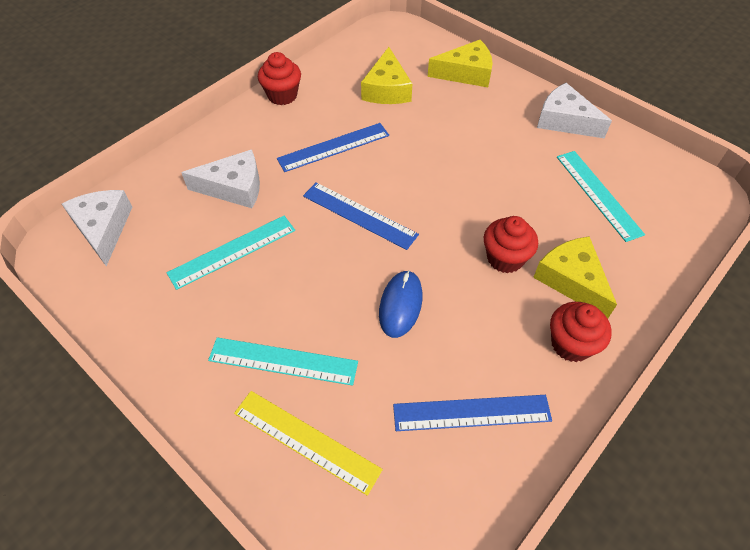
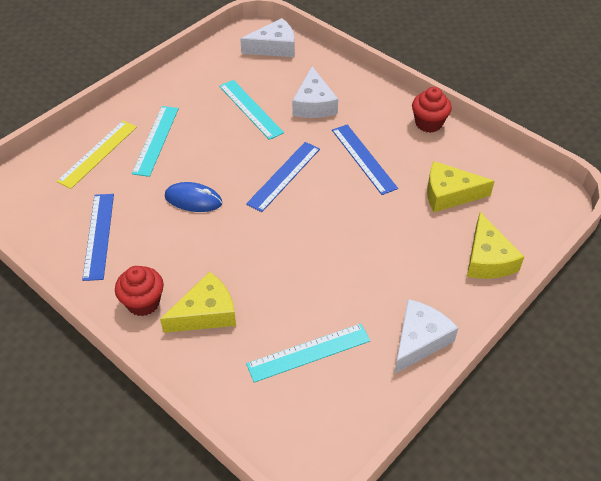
camera: 90 degrees right, 5 degrees down
red cupcake [484,216,538,273] -> none

